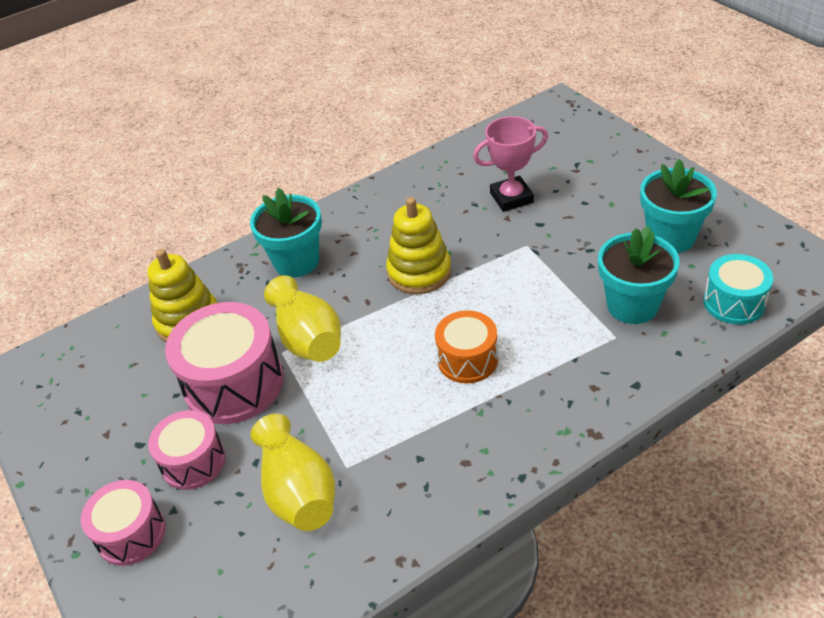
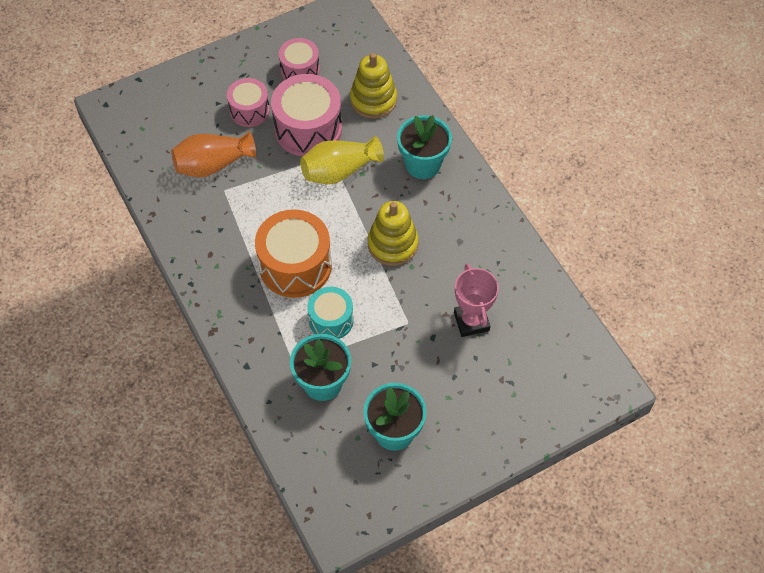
camera: 90 degrees right, 15 degrees up
pink drum [81,480,166,566] -> pink drum moved to [279,38,320,80]
yellow vase [251,414,335,531] -> orange vase [171,132,256,177]
orange drum [435,310,498,383] -> orange drum [255,209,332,298], size x1.67
turquoise drum [703,254,773,324] -> turquoise drum moved to [307,287,354,339]

